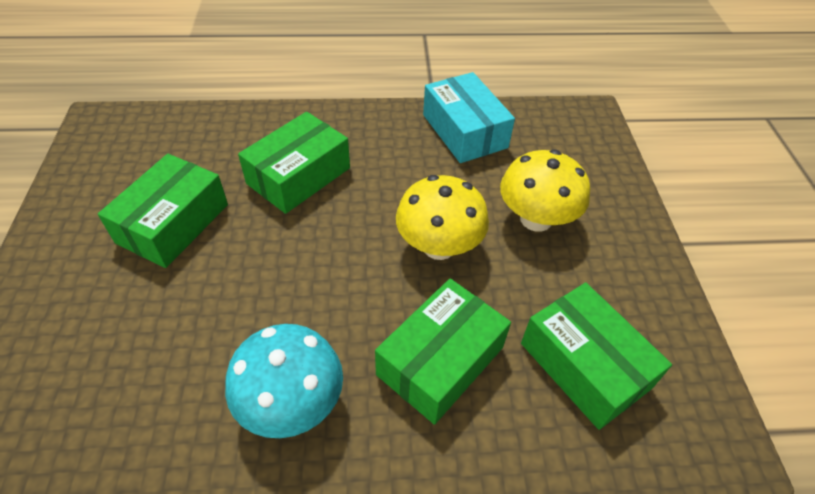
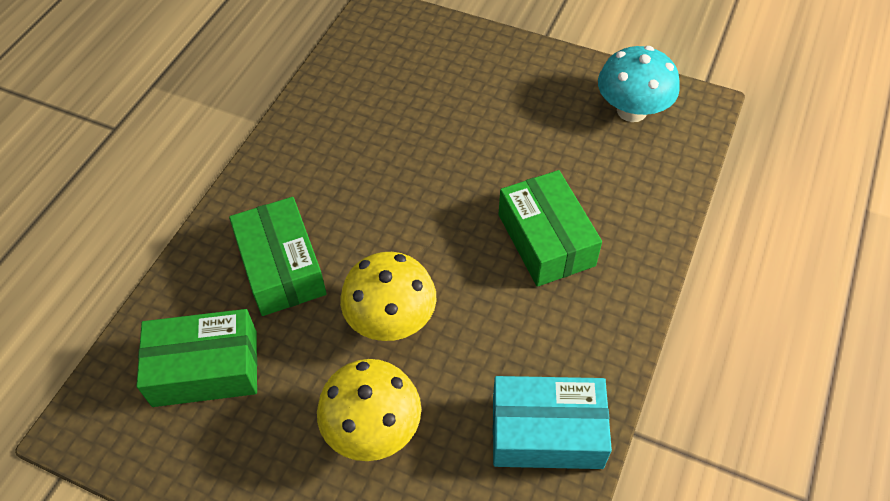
camera: 120 degrees right, 5 degrees up
green box [98,154,228,268] -> none
turquoise mushroom [225,324,343,438] -> turquoise mushroom moved to [598,46,680,122]

